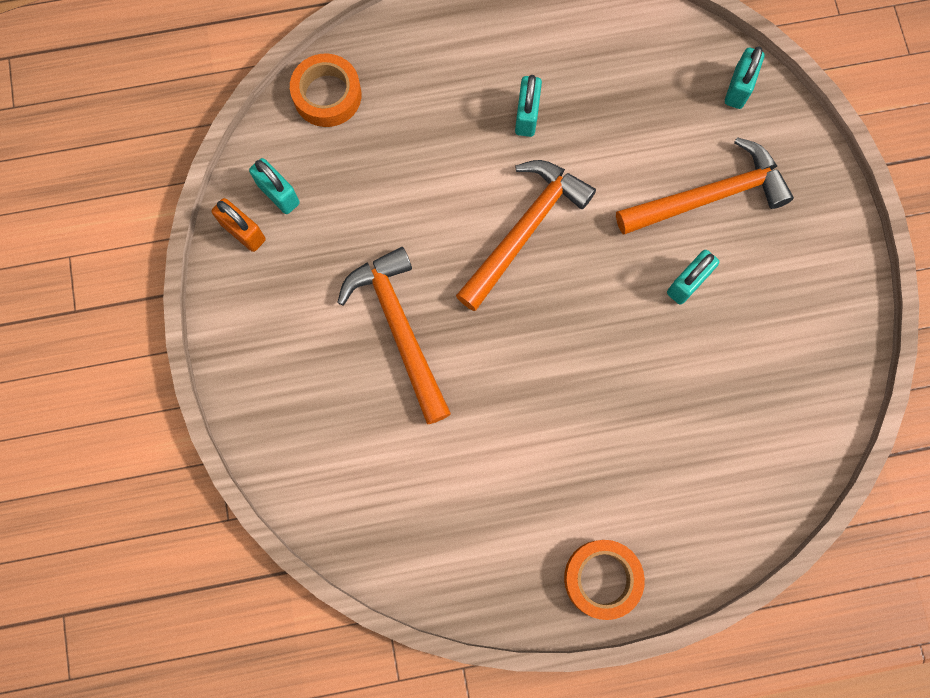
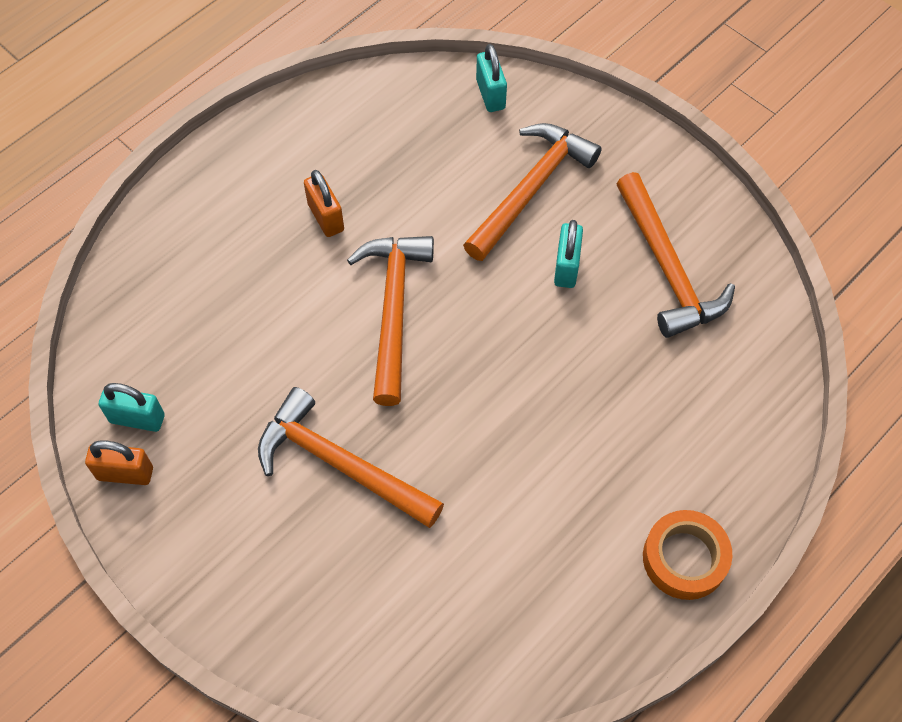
camera: 35 degrees left, 15 degrees down
orange tape [290,54,362,127] -> none
turquoise padlock [515,75,542,137] -> orange padlock [304,170,344,237]
none -> orange hammer [617,172,735,338]

